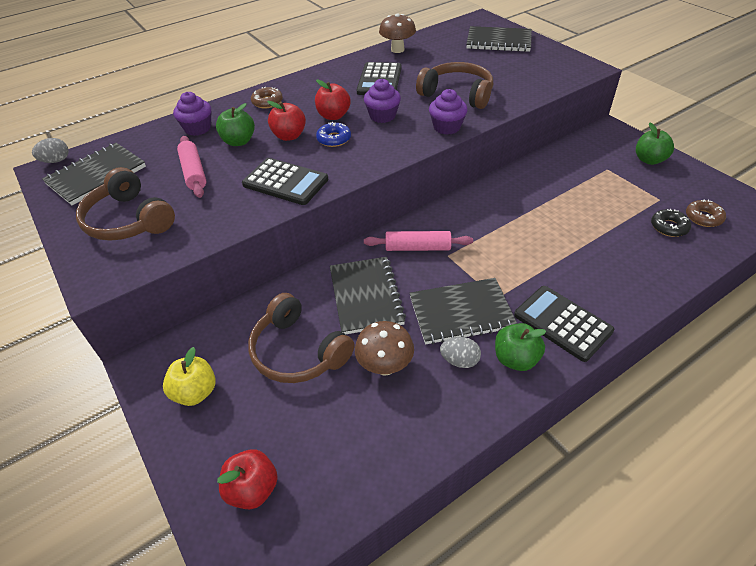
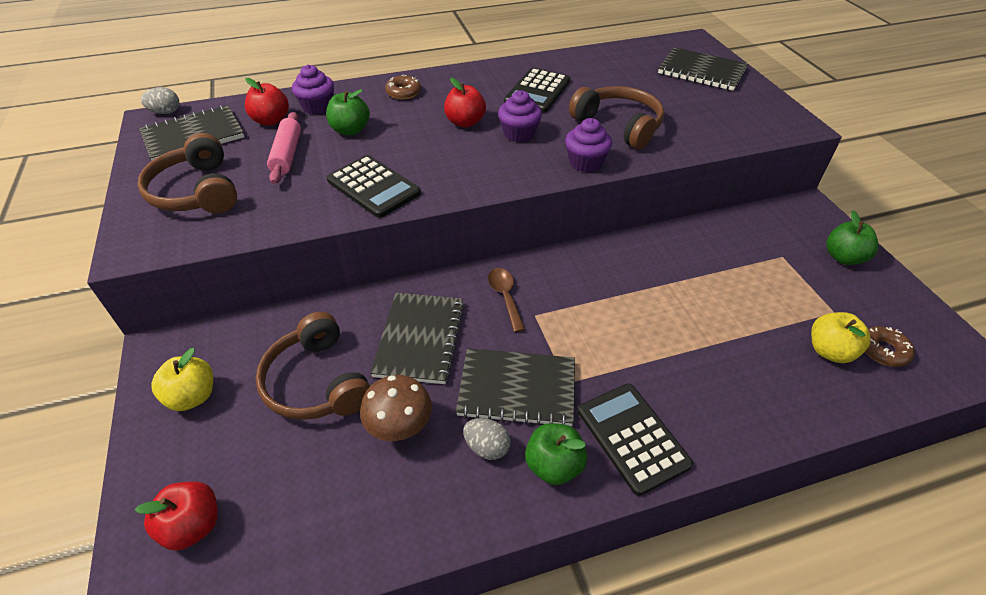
camera: 15 degrees right, 0 degrees up
red apple [267,101,306,141] -> red apple moved to [245,78,289,126]
blue donut [316,122,351,147] -> none
pink rolling pin [364,231,473,251] -> brown spoon [488,268,525,332]
brown mushroom [379,13,416,53] -> none
black donut [651,209,691,237] -> yellow apple [811,312,871,363]

